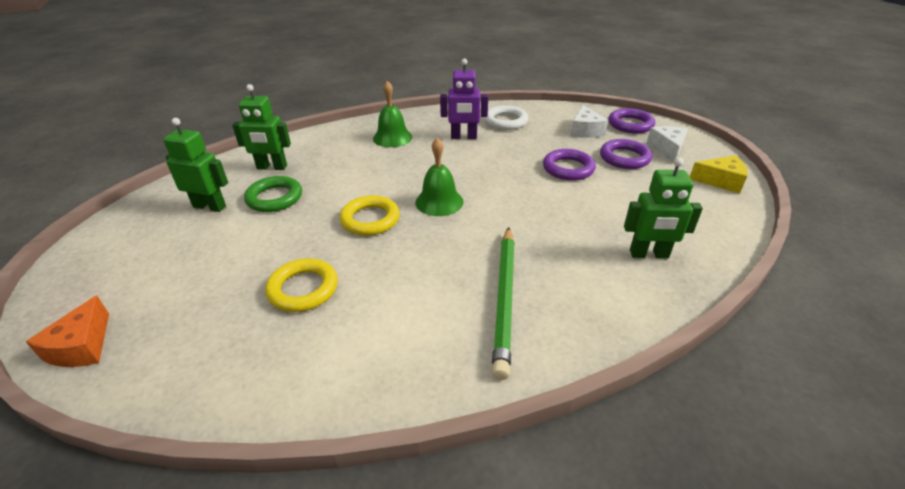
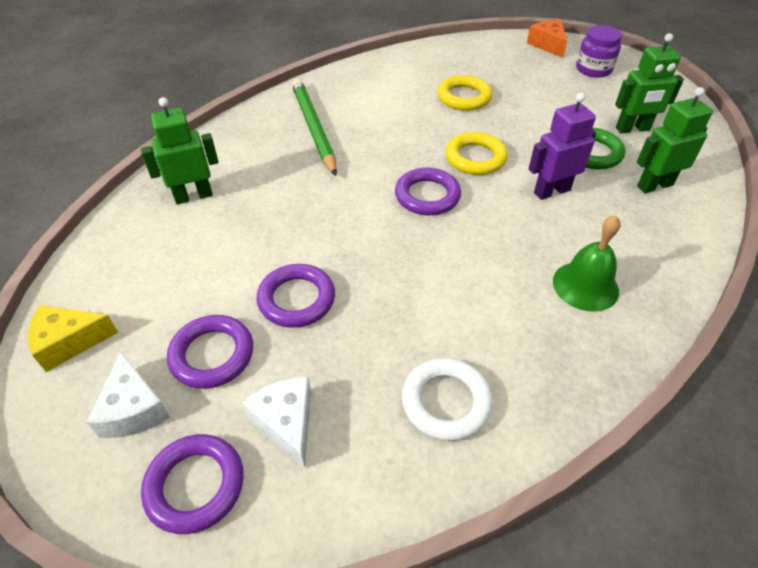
camera: 155 degrees right, 10 degrees up
green bell [415,138,464,216] -> purple ring [395,168,461,215]
purple robot [440,58,488,139] -> purple robot moved to [529,93,596,200]
none -> purple jar [576,25,622,78]

